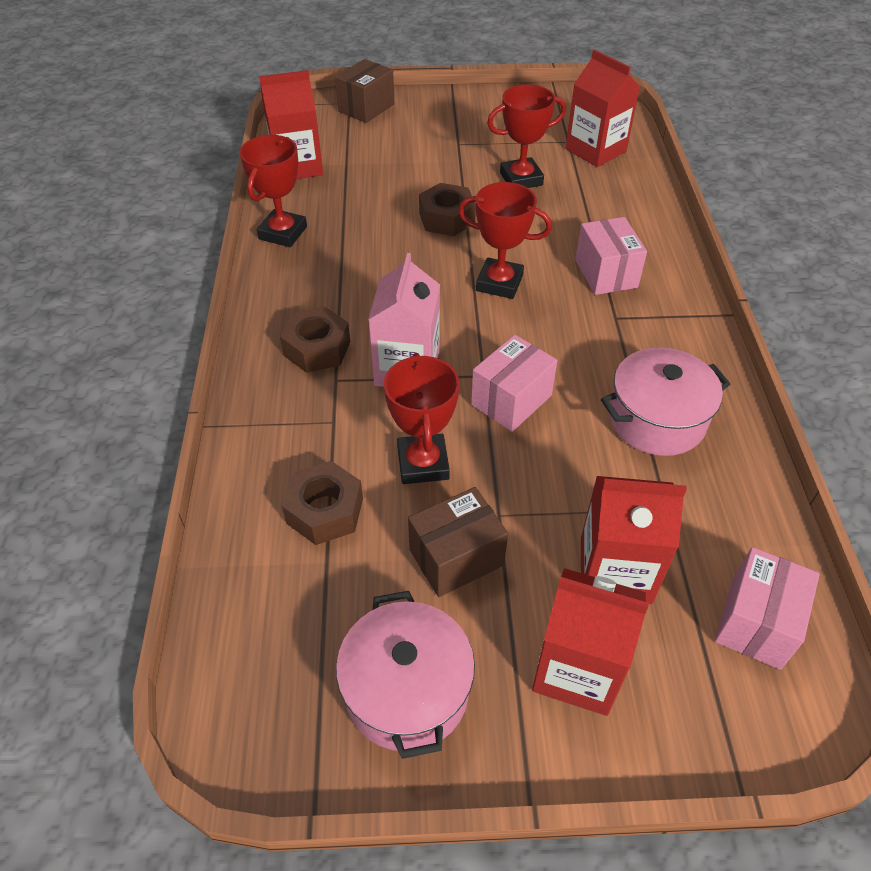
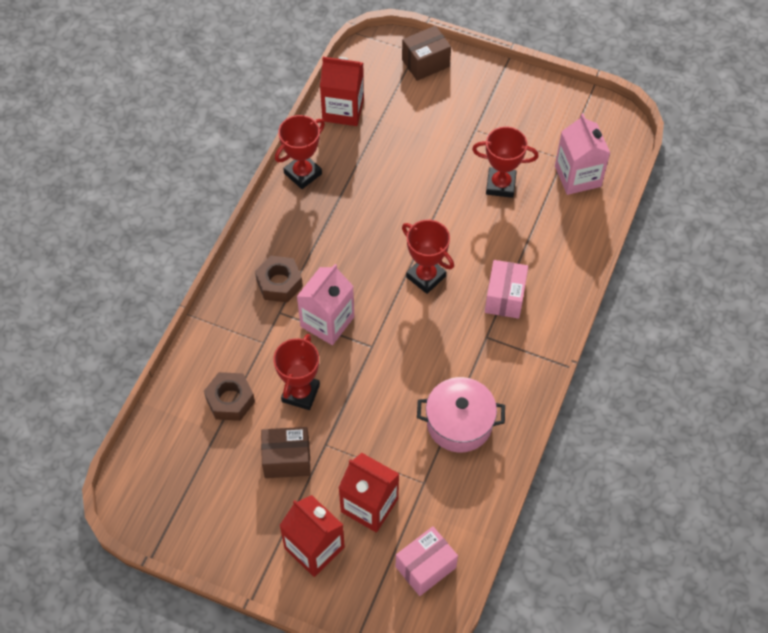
camera: 25 degrees right, 10 degrees up
pink pot [336,591,475,759] -> none
brown nut [419,183,476,236] -> none
pink box [471,335,558,432] -> none
red carton [566,50,640,167] -> pink carton [555,113,610,195]

